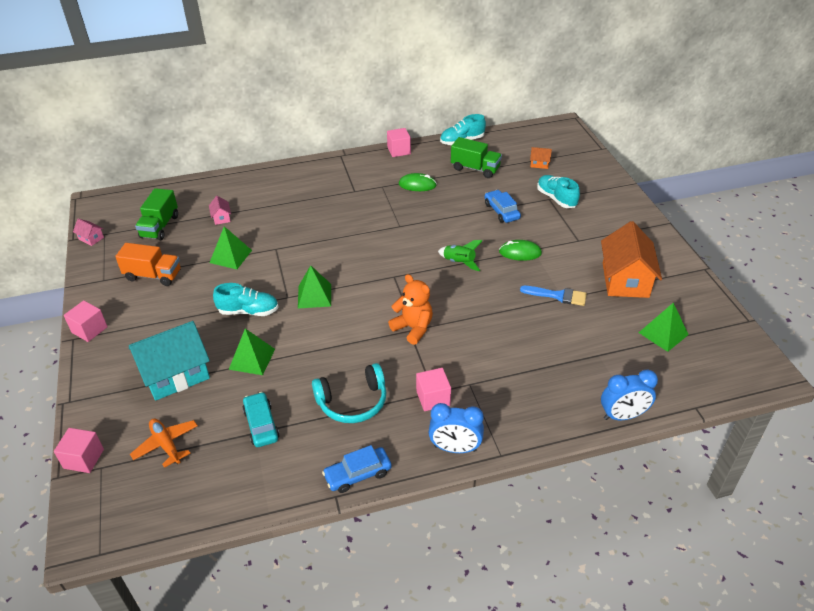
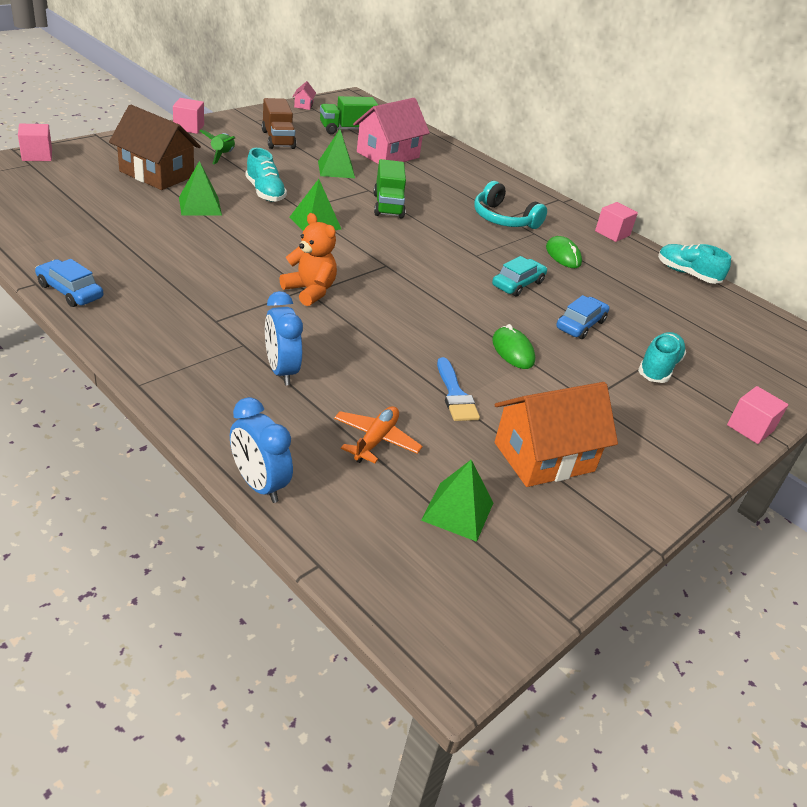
camera: 55 degrees right, 5 degrees down
orange truck [115,243,181,286] -> brown truck [262,98,296,149]
turquoise house [129,321,210,401] -> brown house [109,105,201,190]
orange plane [130,418,198,468] -> orange plane moved to [334,406,423,463]
pink house [209,196,231,225] -> pink house [353,98,430,164], size x2.37
turquoise car [243,392,280,447] -> turquoise car moved to [492,256,547,297]
turquoise headphones [312,363,386,423] -> turquoise headphones moved to [474,181,547,229]
orange teddy bear [388,274,433,345] -> orange teddy bear turned 60 degrees counterclockwise [280,213,337,306]
pink cube [416,368,451,411] -> pink cube moved to [727,386,788,444]
blue clock [429,403,484,453] -> blue clock moved to [265,291,303,385]
green rocket [438,240,483,271] -> green rocket moved to [199,130,235,164]
green truck [451,137,502,178] -> green truck moved to [374,159,406,218]
orange house [530,147,552,169] -> none

